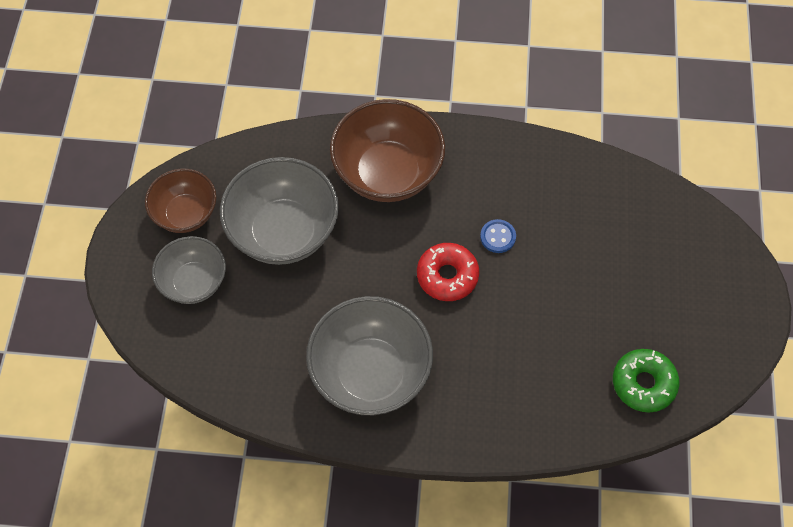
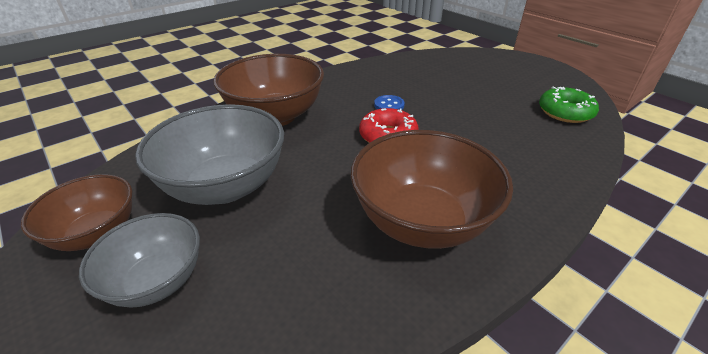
camera: 45 degrees left, 25 degrees down
grey bowl [306,296,433,415] -> brown bowl [351,130,513,249]

